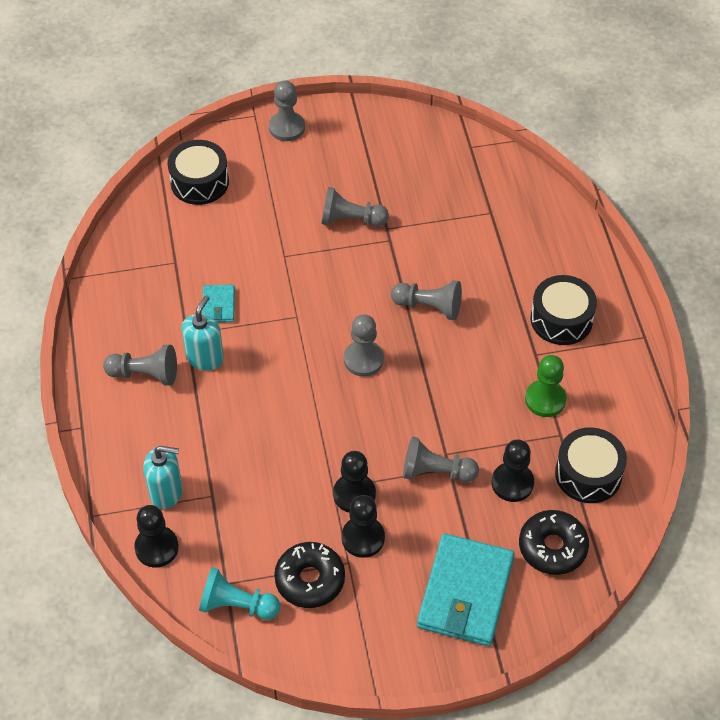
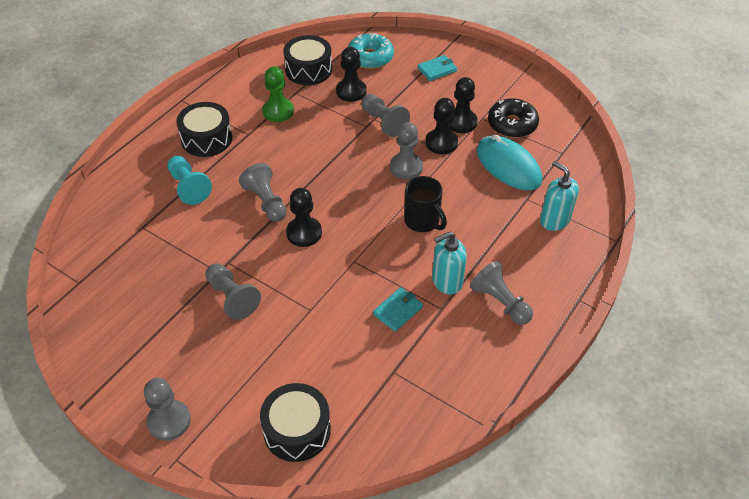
camera: 135 degrees left, 5 degrees down
black pawn [134,505,179,567] -> black pawn moved to [286,188,322,247]
turquoise pawn [199,567,280,620] -> turquoise pawn moved to [167,156,212,205]
grey pawn [344,315,384,377] -> grey pawn moved to [390,122,423,180]
turquoise wallet [417,533,514,646] -> turquoise wallet [418,55,457,81], size x0.47
black donut [519,510,589,575] -> turquoise donut [348,33,394,69]
none -> black mug [404,176,447,232]
none -> turquoise mouse [477,135,542,190]

